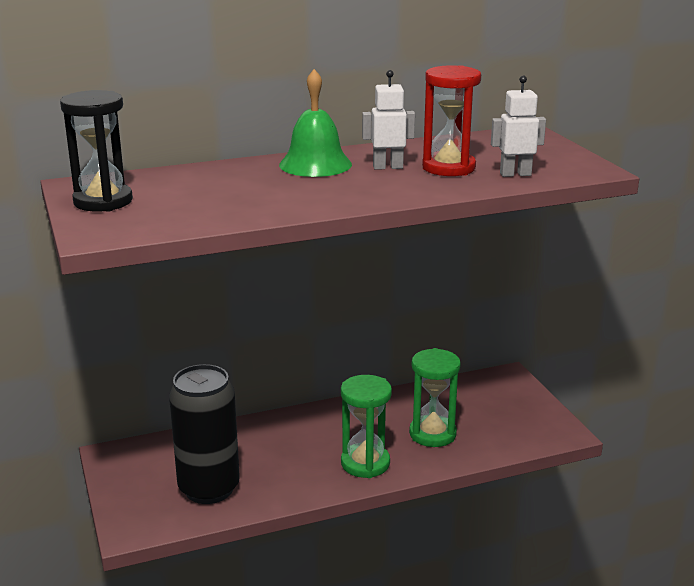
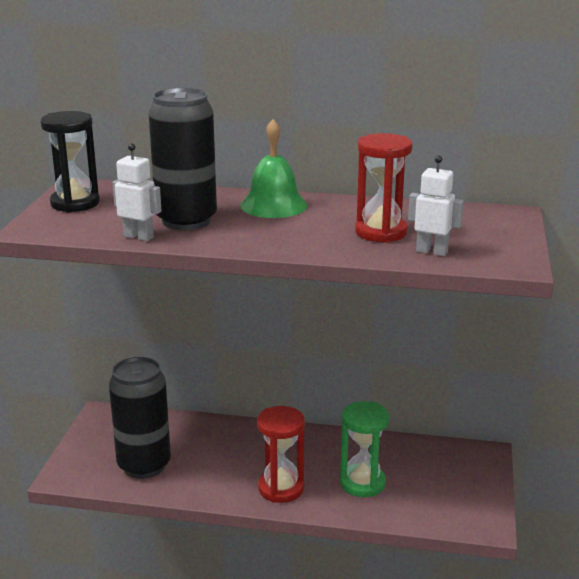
camera: 30 degrees right, 0 degrees up
green hourglass [341,375,392,478] -> red hourglass [257,406,305,503]
white robot [362,70,415,170] -> white robot moved to [112,143,162,241]
none -> black can [148,88,217,230]

